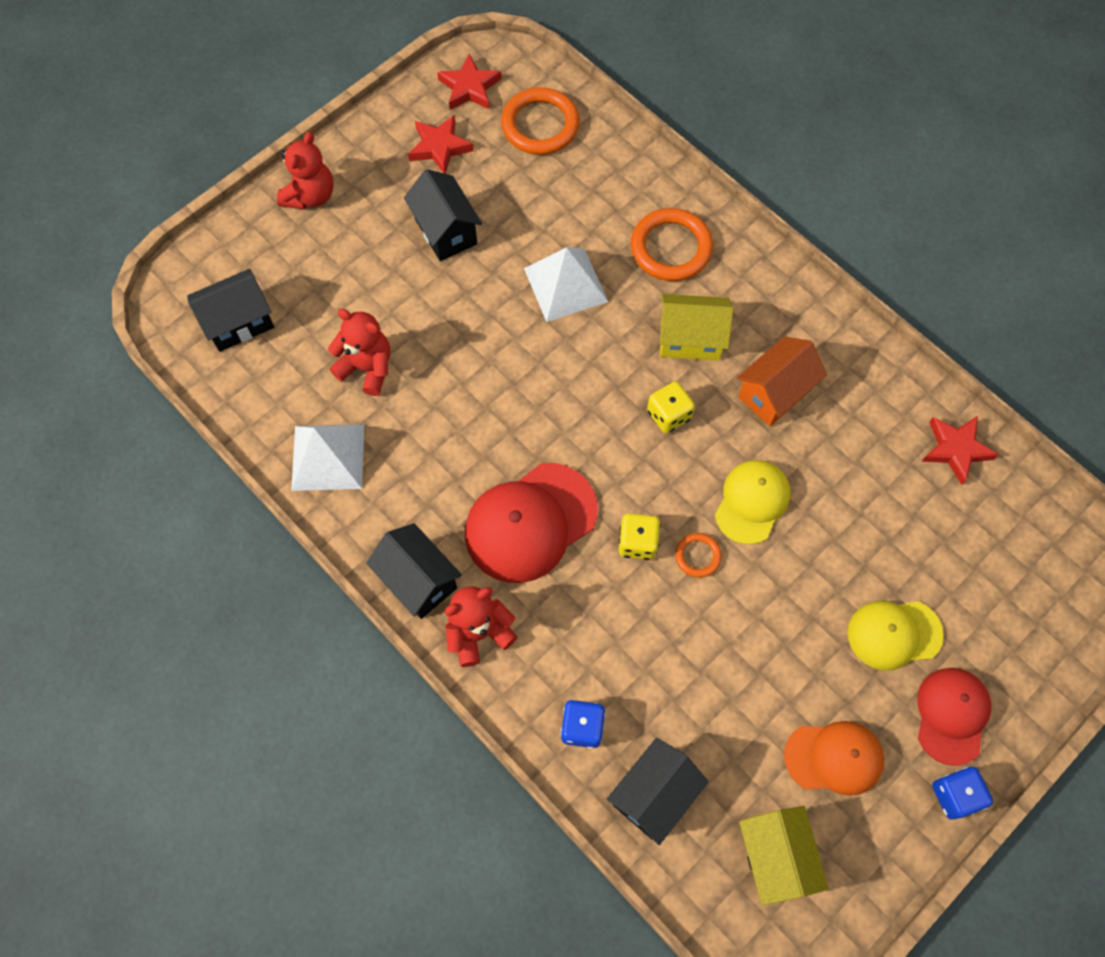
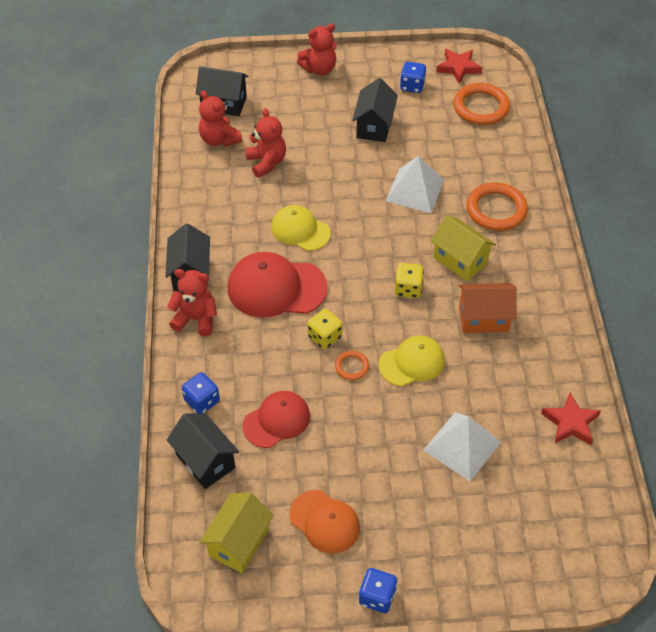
camera: 40 degrees right, 15 degrees down
white pyramid [291,424,364,491] -> white pyramid moved to [423,412,501,481]
red star [408,115,474,174] -> blue dice [400,62,426,93]
black house [607,738,709,845] -> black house turned 60 degrees clockwise [167,413,239,489]
yellow cap [848,601,944,670] -> yellow cap moved to [271,205,331,251]
red cap [917,668,991,766] -> red cap moved to [242,391,310,448]
none -> red teddy bear [199,90,242,147]

